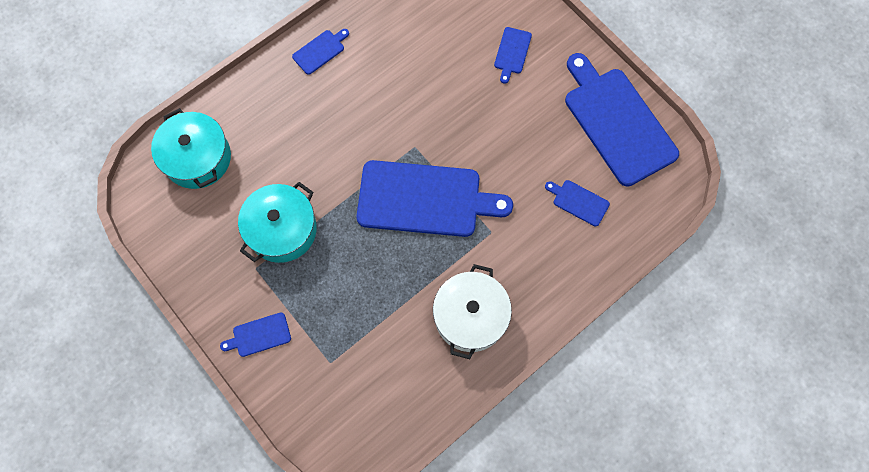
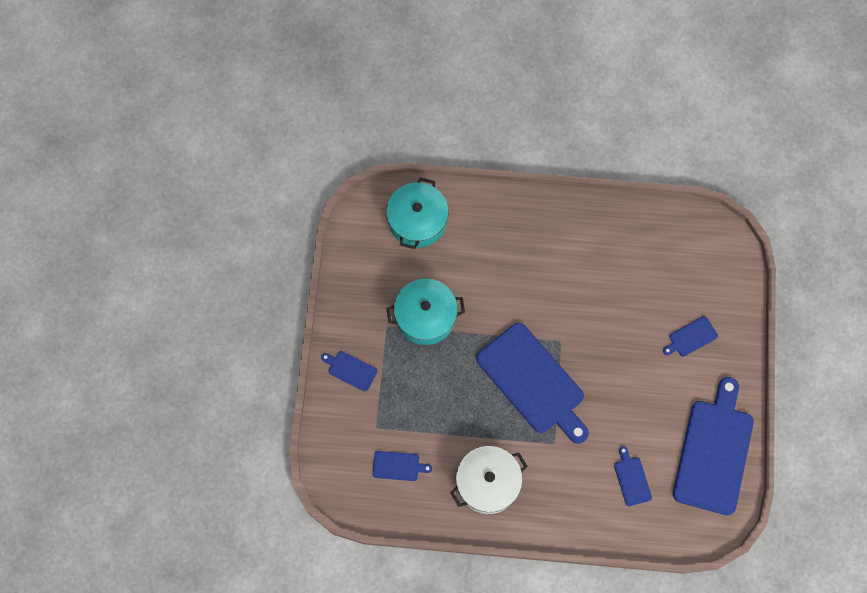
camera: 45 degrees right, 0 degrees up
blue cutting board [292,29,349,75] -> blue cutting board moved to [372,451,432,481]

